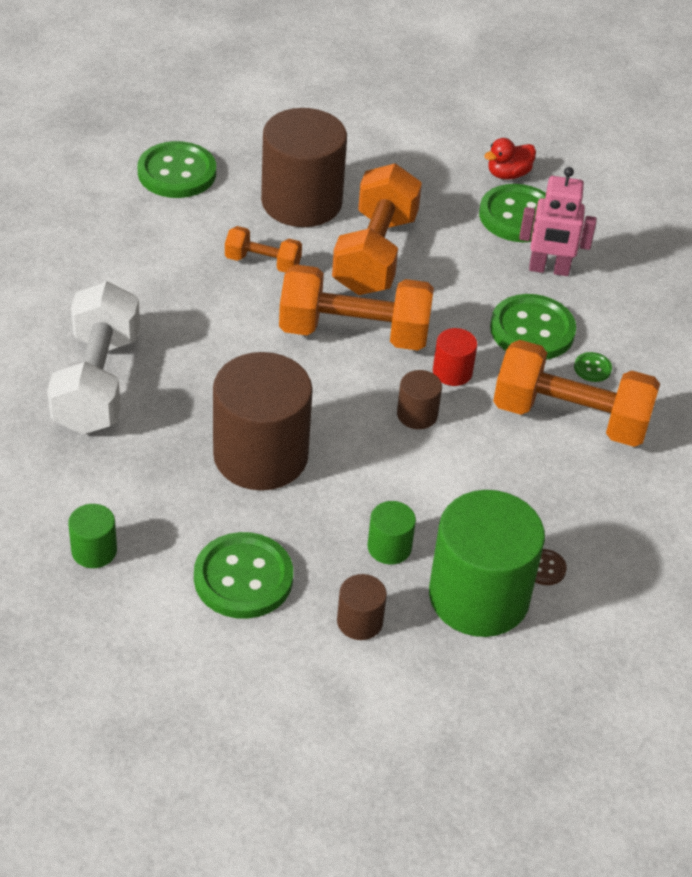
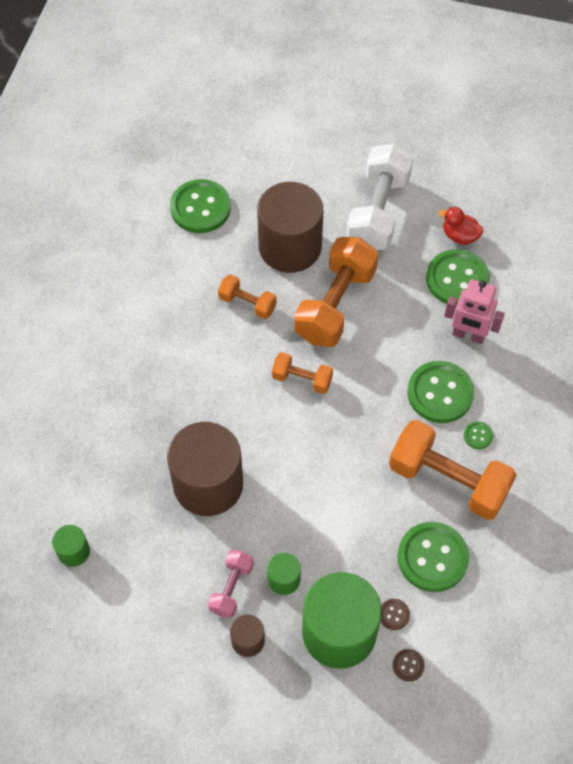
camera: 15 degrees right, 15 degrees up
white dumbbell [47,281,140,434] -> white dumbbell moved to [346,143,414,250]
green button [194,532,293,619] -> green button moved to [397,522,469,592]
orange dumbbell [279,265,434,350] -> orange dumbbell [272,352,333,394], size x0.51
brown cylinder [397,370,442,429] -> none
red cylinder [433,328,478,386] -> none
red duck [484,138,536,180] -> red duck turned 45 degrees clockwise [438,207,484,245]
none -> pink dumbbell [208,550,254,618]
none -> brown button [393,649,425,682]

